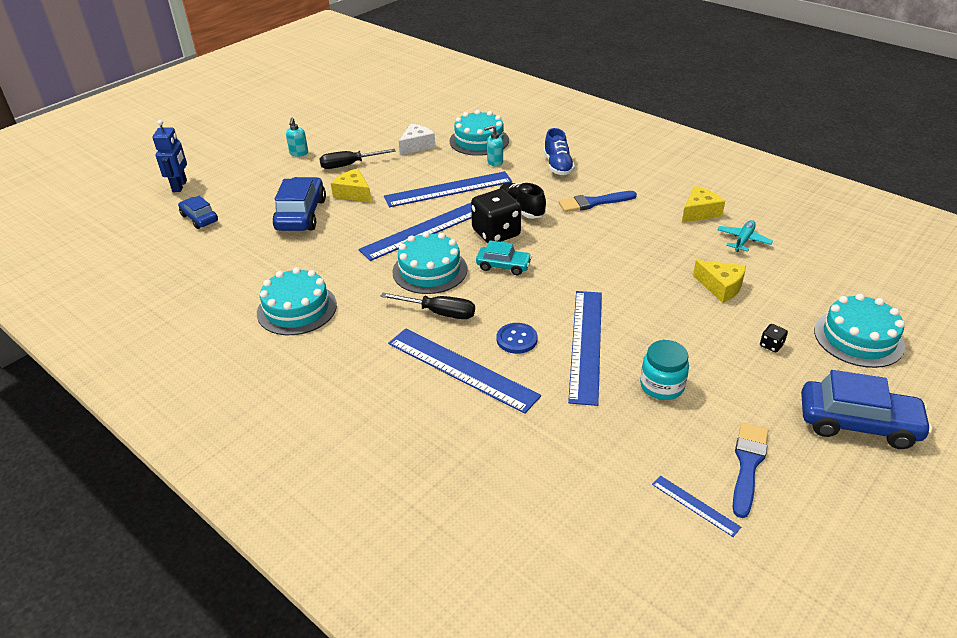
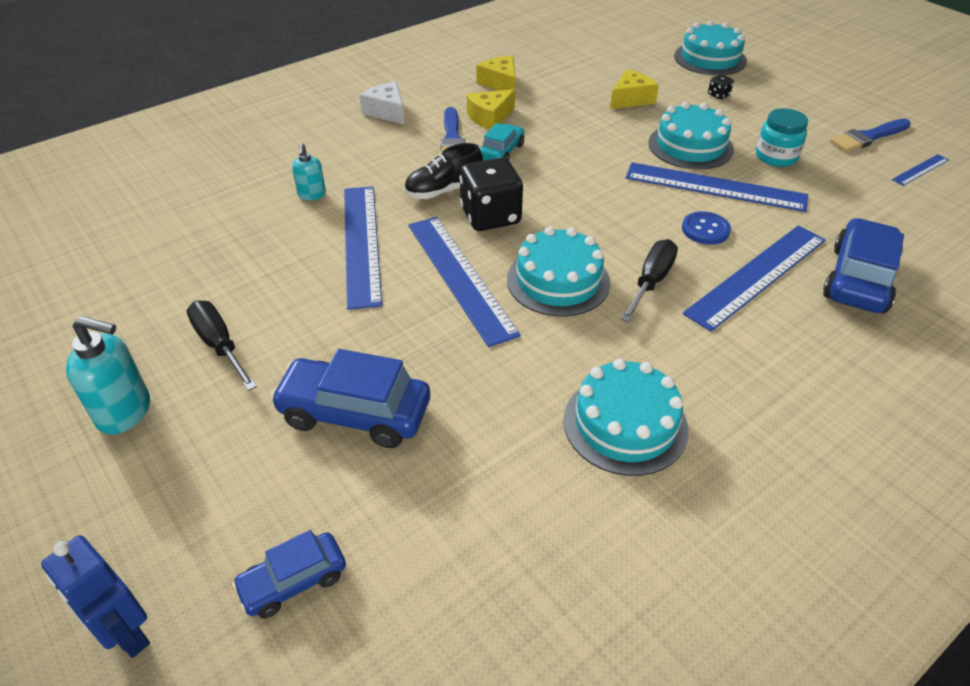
camera: 80 degrees left, 5 degrees up
blue robot [152,120,187,192] -> blue robot turned 150 degrees counterclockwise [41,535,150,658]
turquoise soap dispenser [286,118,308,157] -> turquoise soap dispenser [66,316,150,435], size x1.65
black screwdriver [319,149,396,169] -> black screwdriver turned 150 degrees clockwise [187,300,257,391]
yellow cheese [331,168,371,202] -> yellow cheese moved to [467,89,515,130]
white cheese [399,124,435,155] -> white cheese moved to [360,82,405,125]
turquoise cake [449,110,509,156] -> turquoise cake moved to [648,102,734,170]
turquoise car [476,240,532,275] -> turquoise car moved to [480,123,524,160]
blue shoe [544,128,575,175] -> none
turquoise plane [717,220,773,252] -> none
blue brush [733,422,768,518] -> blue brush turned 60 degrees counterclockwise [830,119,911,152]
blue car [801,370,932,449] -> blue car moved to [823,218,904,313]

